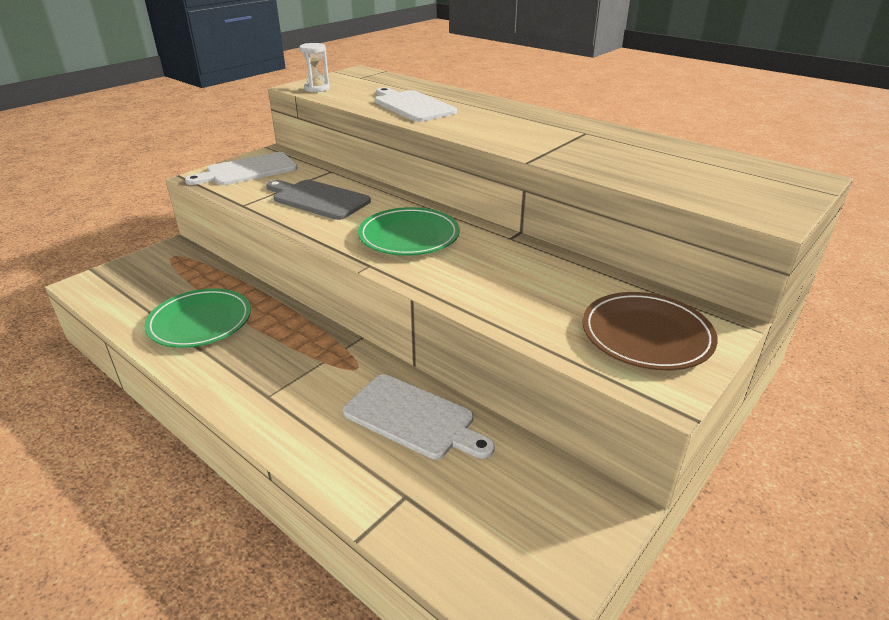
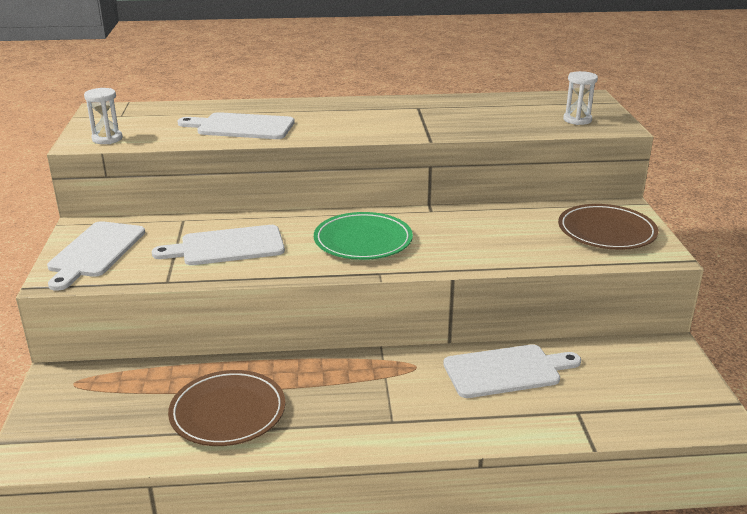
camera: 45 degrees left, 5 degrees down
green plate [145,288,251,348] -> brown plate [168,370,285,446]
grey cutting board [266,180,371,220] -> white cutting board [152,225,285,265]
none -> white hourglass [563,71,598,125]

